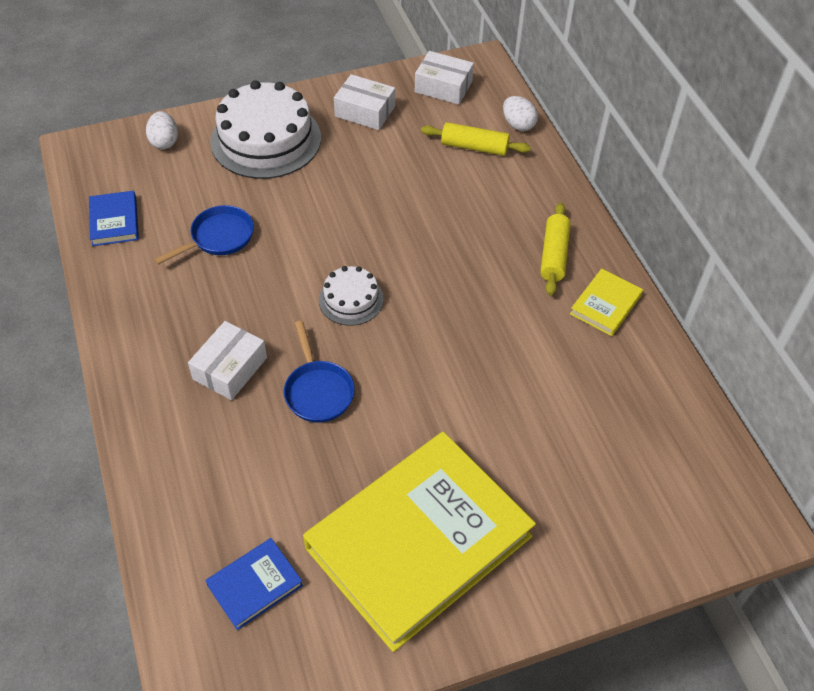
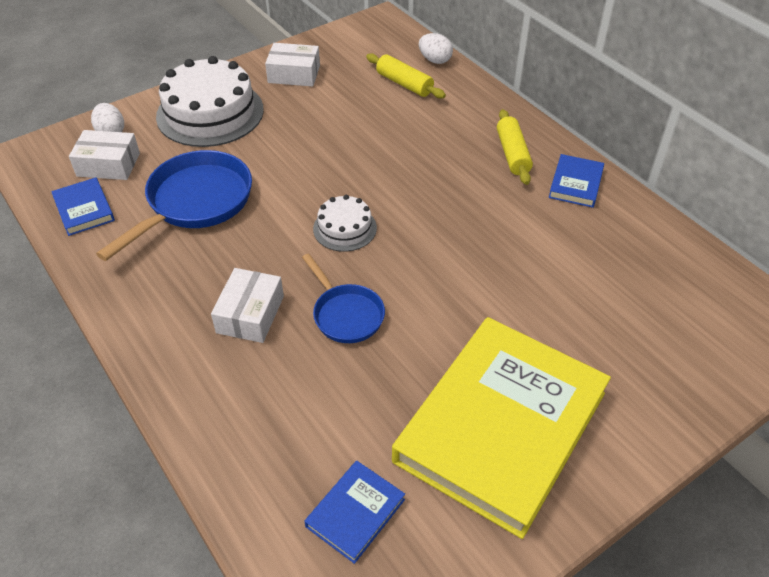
camera: 15 degrees left, 5 degrees down
blue pan [154,205,254,265] -> blue pan [96,150,252,261], size x1.68
white box [415,51,474,105] -> white box moved to [69,130,140,180]
yellow rolling pin [421,122,531,156] -> yellow rolling pin turned 45 degrees clockwise [366,53,446,98]
yellow book [570,268,643,336] -> blue book [549,154,604,208]

